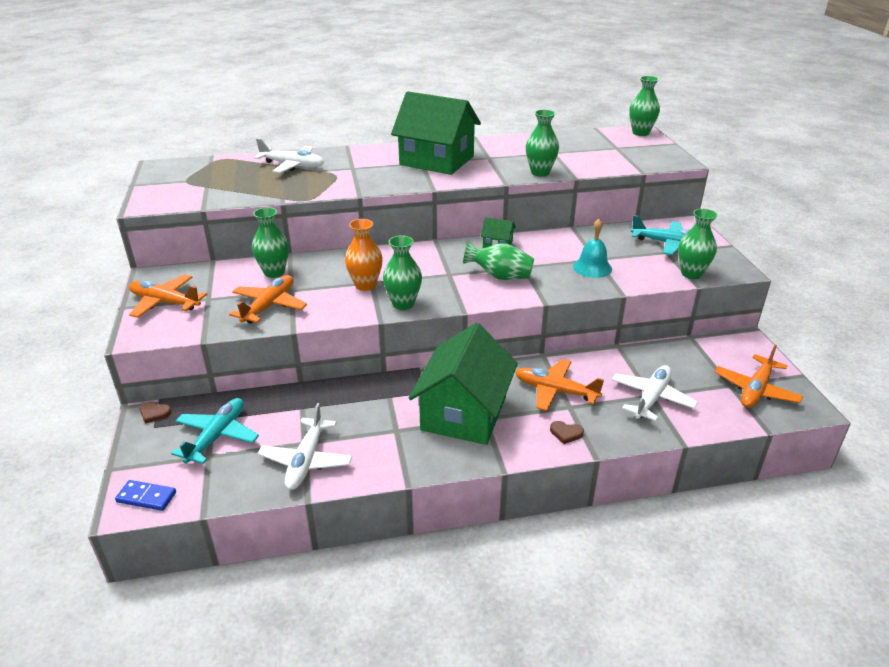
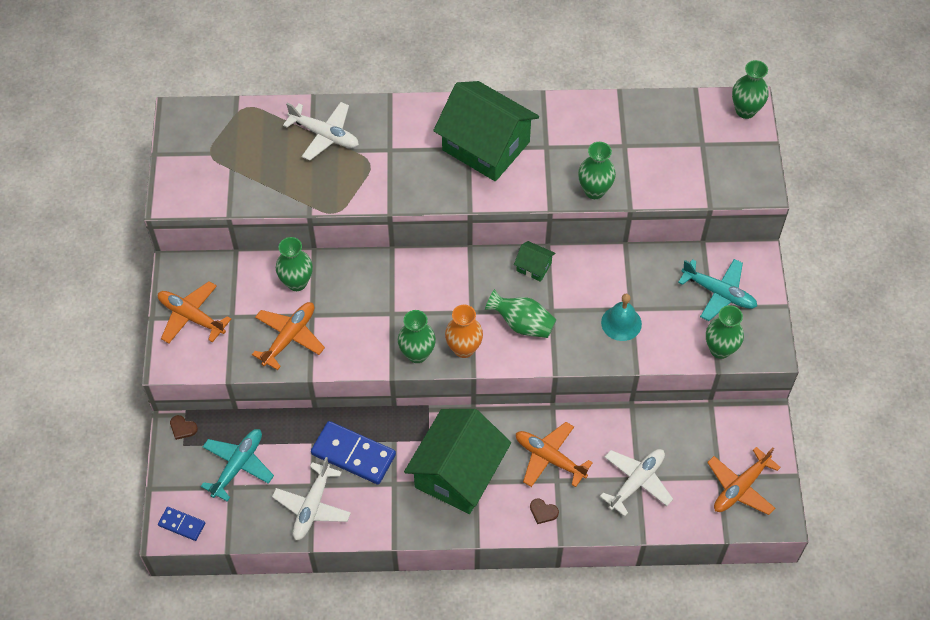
camera: 10 degrees right, 25 degrees up
orange vase [345,219,383,291] -> orange vase moved to [445,305,483,358]
none -> blue domino [311,421,396,485]

